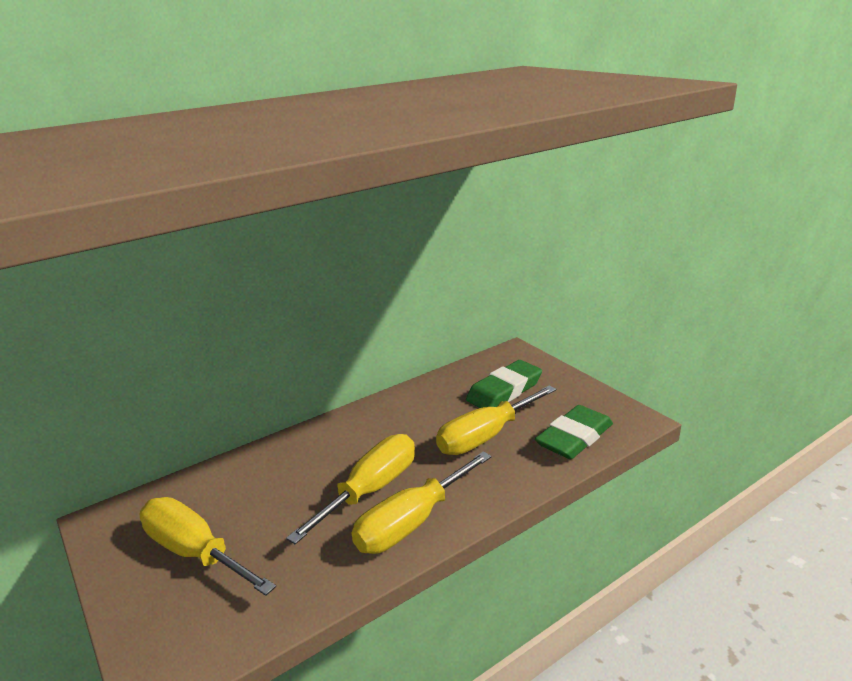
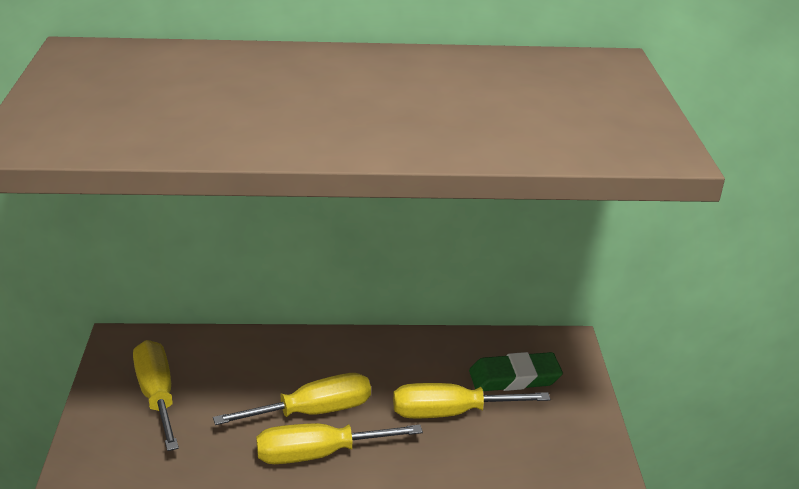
camera: 30 degrees right, 5 degrees up
green eraser [535,405,613,459] -> none

